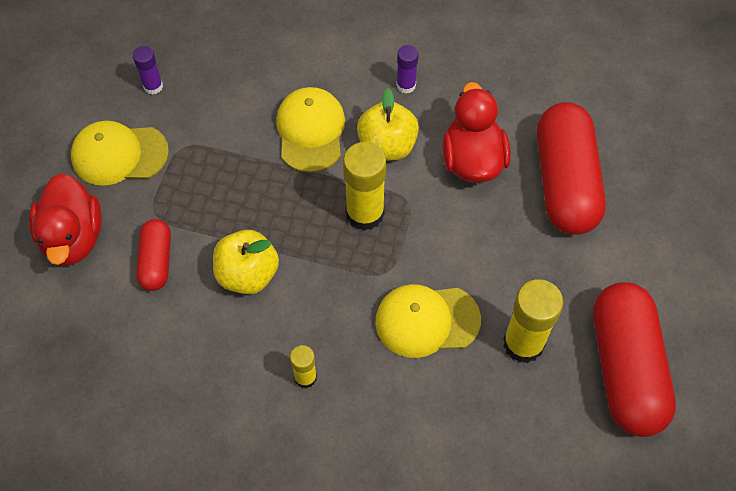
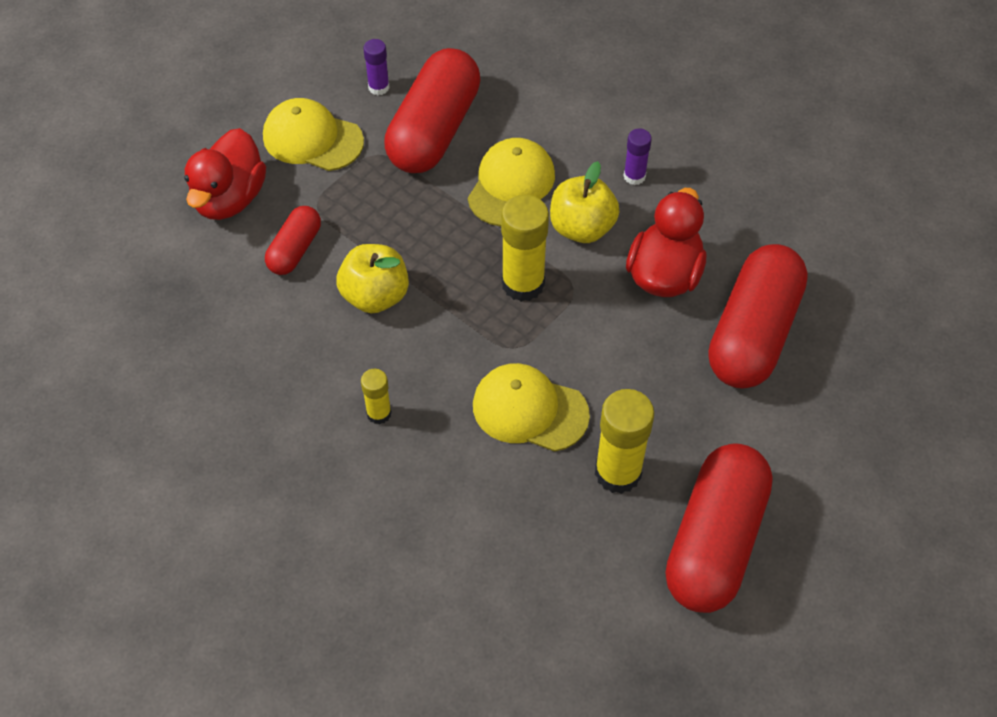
camera: 25 degrees right, 5 degrees down
none -> red capsule [384,48,480,173]

